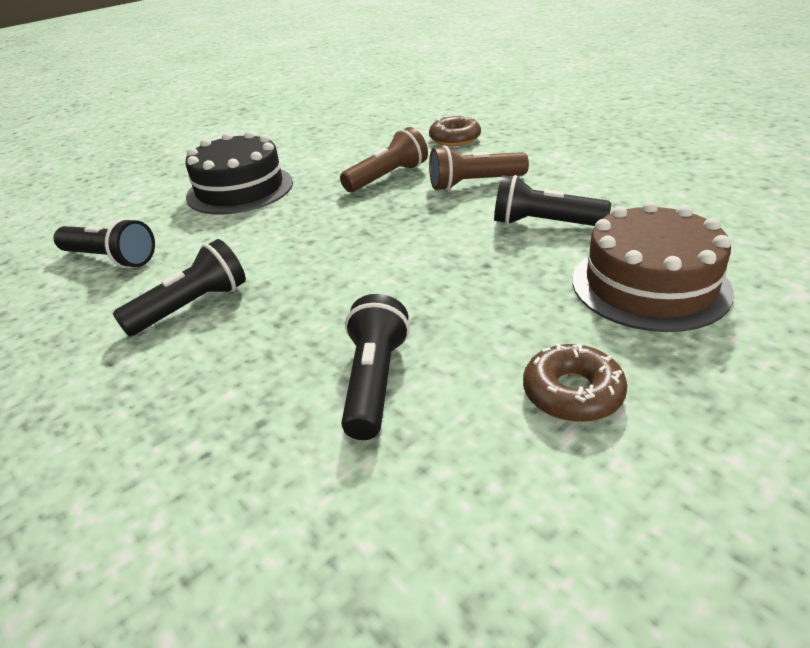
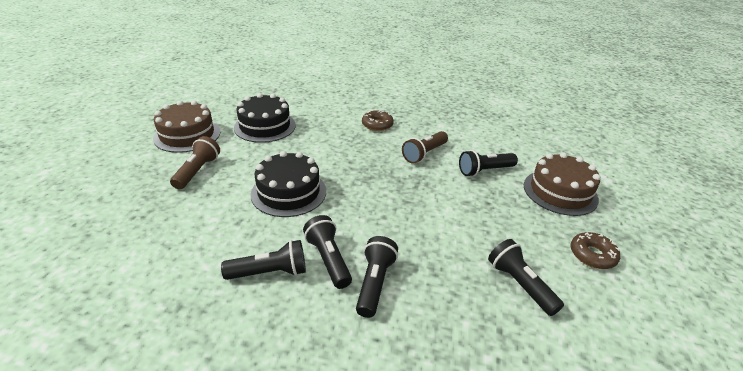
camera: 40 degrees left, 0 degrees up
brown flashlight [340,127,428,192] -> brown flashlight moved to [170,136,220,190]
none -> brown cake [153,101,220,153]
none -> black cake [234,93,296,143]
none -> black flashlight [303,215,352,289]

